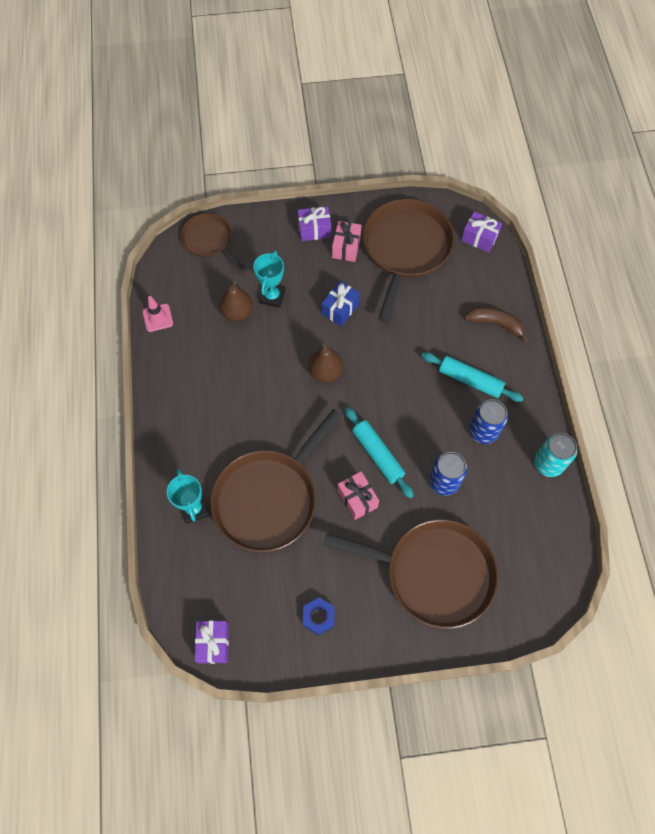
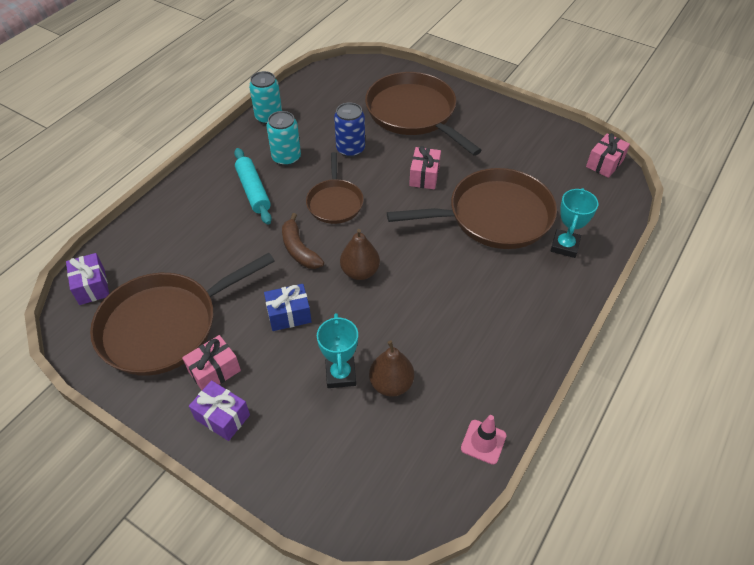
camera: 140 degrees left, 15 degrees down
brown pan [181,213,245,270] -> brown pan moved to [306,152,364,224]
purple gift [195,620,229,664] -> pink gift [586,133,630,178]
turquoise trophy [253,250,285,308] -> turquoise trophy turned 60 degrees counterclockwise [317,313,358,388]
blue nut [303,597,334,635] -> none
turquoise rolling pin [345,407,414,499] -> none
brown banana [464,307,529,342] -> brown banana moved to [282,213,324,269]
blue can [469,399,508,444] -> turquoise can [266,111,301,166]

